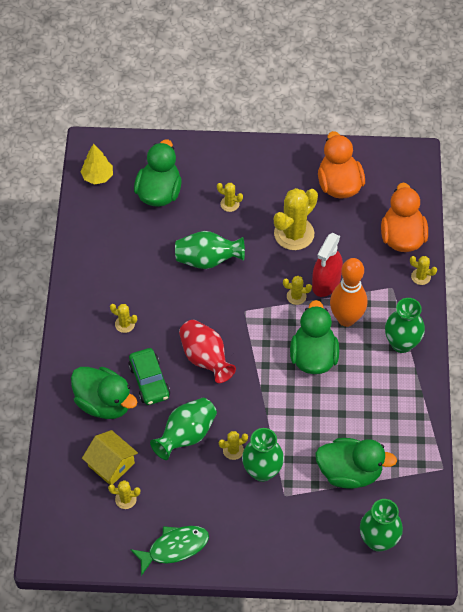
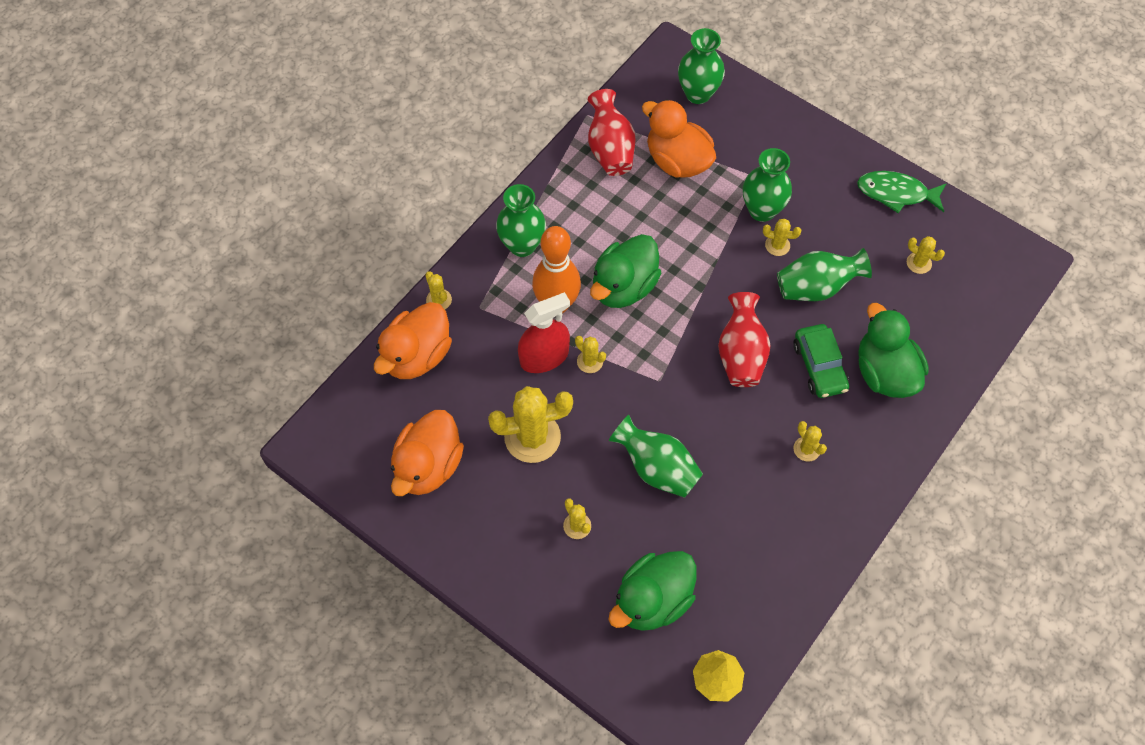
camera: 145 degrees left, 5 degrees up
yellow house [82,430,138,485] -> none
green car [128,348,170,405] -> green car turned 150 degrees clockwise [793,324,849,398]
green duck [315,438,397,489] -> orange duck [642,99,716,178]
none -> red vase [588,89,636,176]

